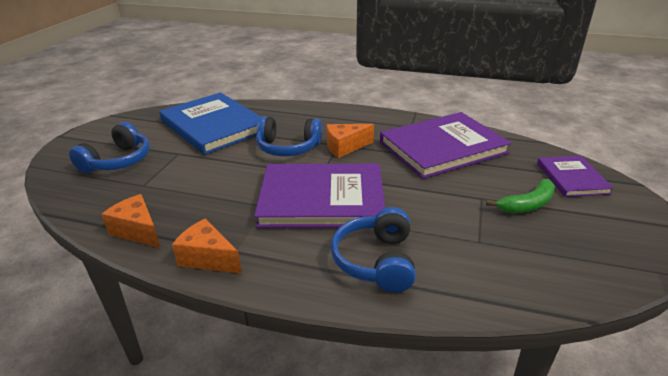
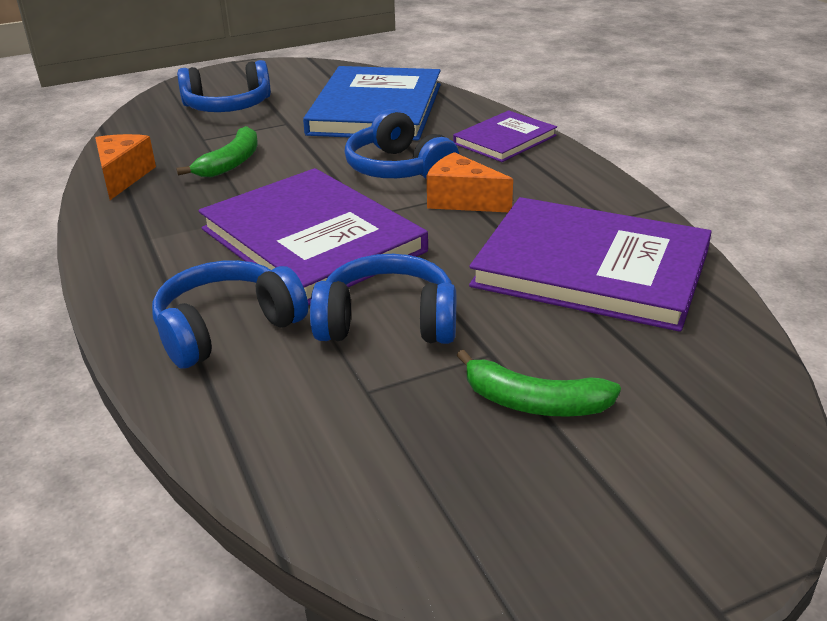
camera: 50 degrees right, 0 degrees up
orange cheese [172,218,242,273] -> none
purple book [537,156,614,197] -> purple book moved to [453,110,557,162]
none -> green banana [176,126,258,177]
none -> blue headphones [310,254,456,344]

